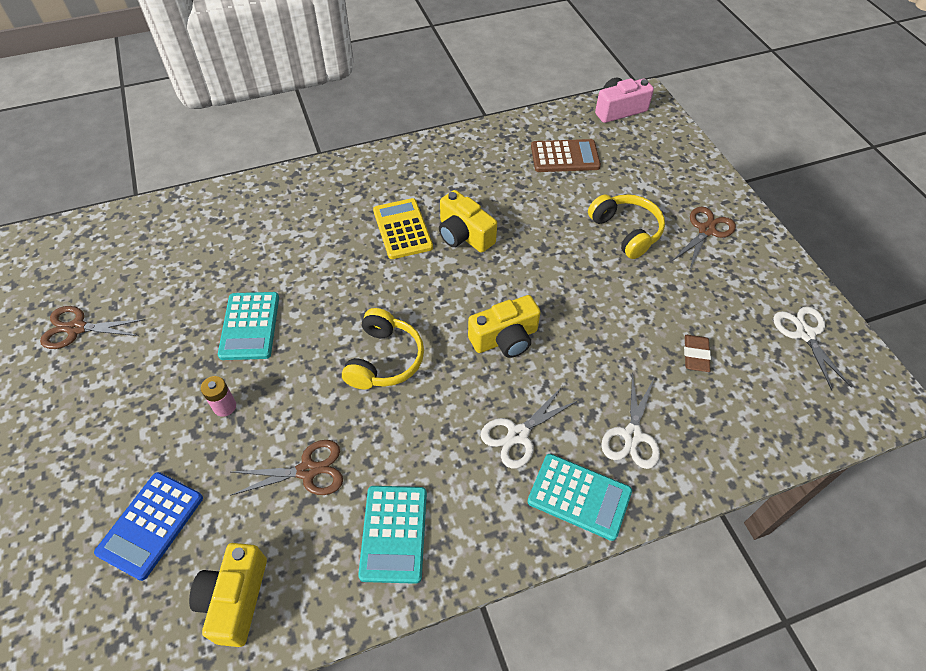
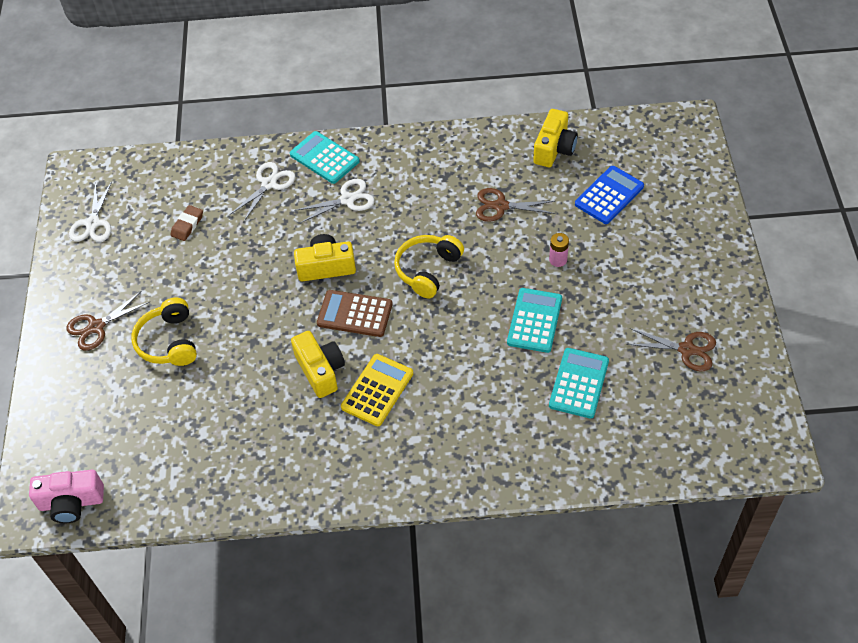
camera: 160 degrees left, 0 degrees up
turquoise calculator [358,486,427,584] -> turquoise calculator moved to [549,348,609,418]
yellow calculator [373,198,433,259] -> yellow calculator turned 150 degrees counterclockwise [341,354,413,426]
brown calculator [531,139,601,172] -> brown calculator moved to [317,290,393,337]

